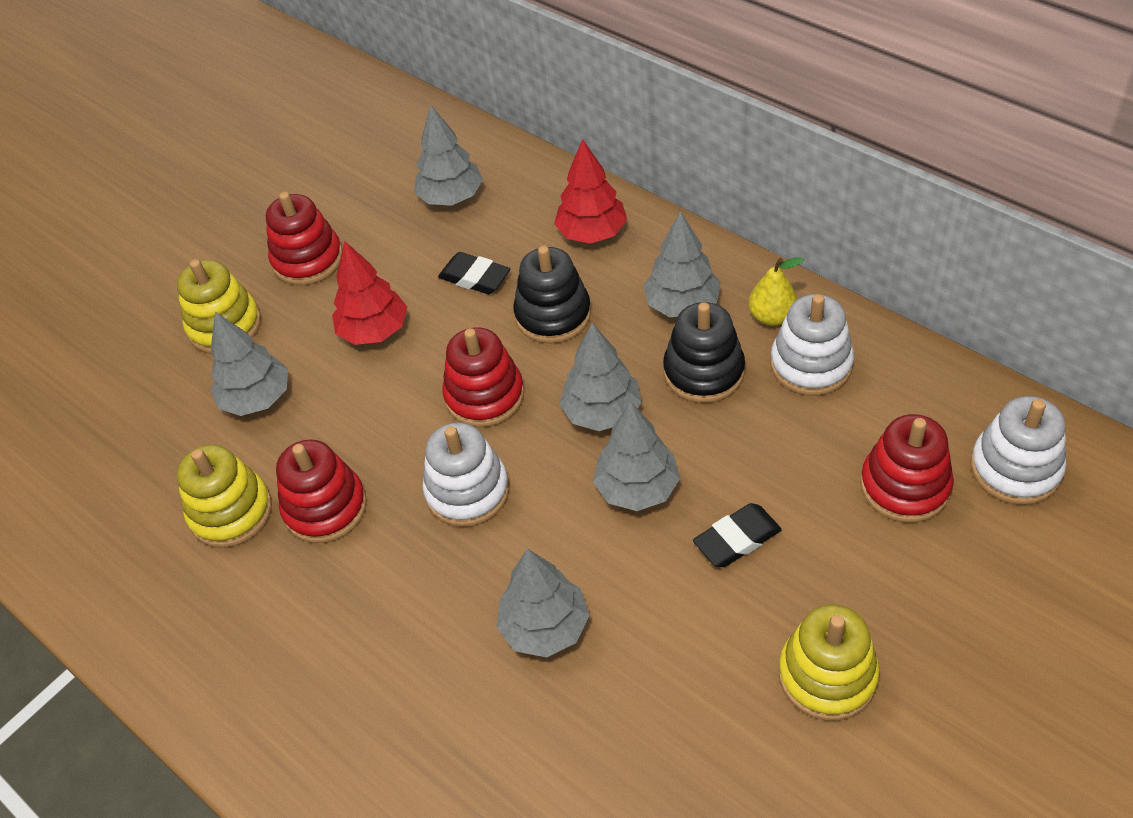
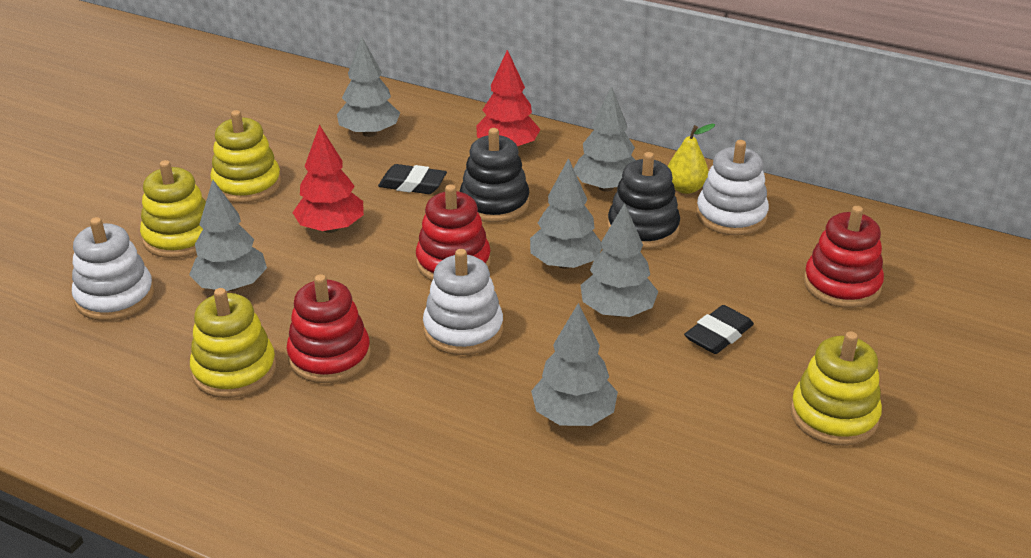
camera: 20 degrees left, 15 degrees down
red stacking toy [266,192,343,285] -> yellow stacking toy [210,110,281,203]
white stacking toy [971,396,1066,505] -> white stacking toy moved to [72,217,154,321]

